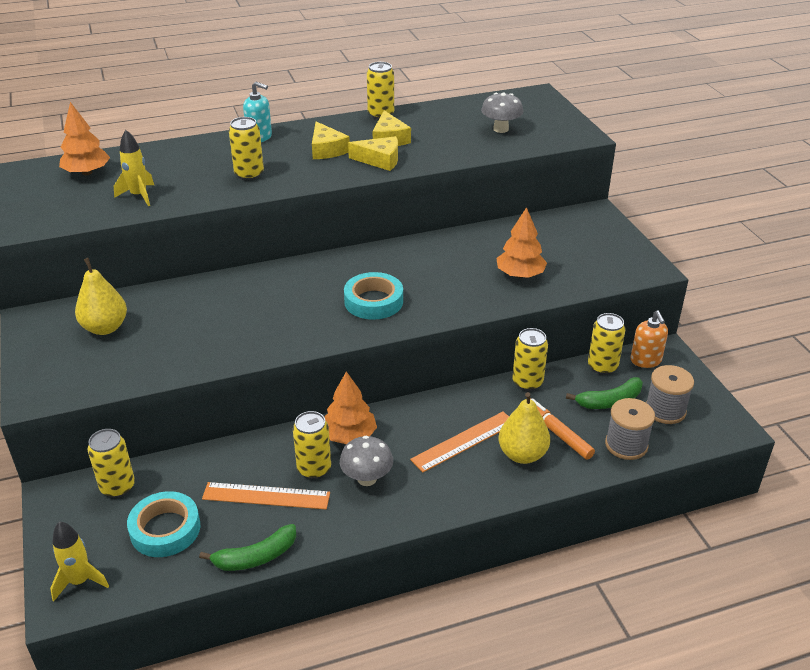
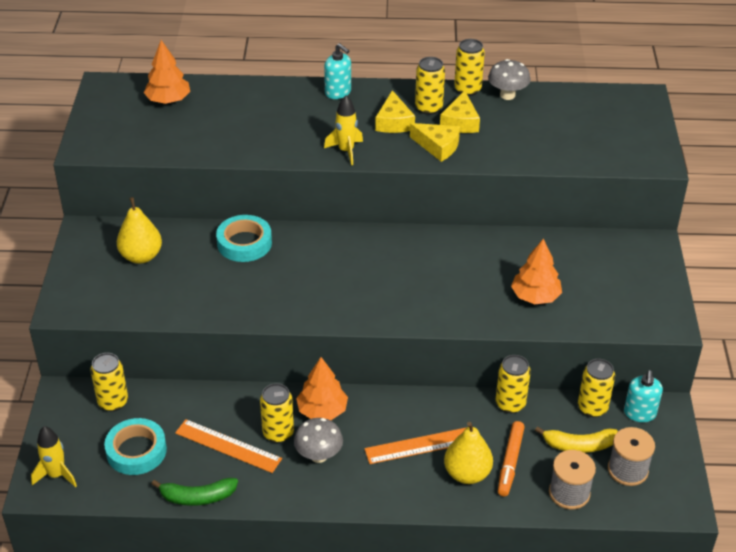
camera: 20 degrees right, 5 degrees up
yellow rocket [114,130,154,206] -> yellow rocket moved to [324,95,363,165]
yellow can [229,117,264,180] -> yellow can moved to [415,57,445,115]
turquoise tape [344,272,403,320] -> turquoise tape moved to [216,215,272,262]
grey mushroom [481,92,523,133] -> grey mushroom moved to [488,59,531,100]
orange marker [530,398,595,460] -> orange marker turned 150 degrees counterclockwise [498,421,525,496]
green banana [566,377,643,409] -> yellow banana [535,426,618,453]
orange soap dispenser [631,310,668,368] -> turquoise soap dispenser [624,370,663,422]

